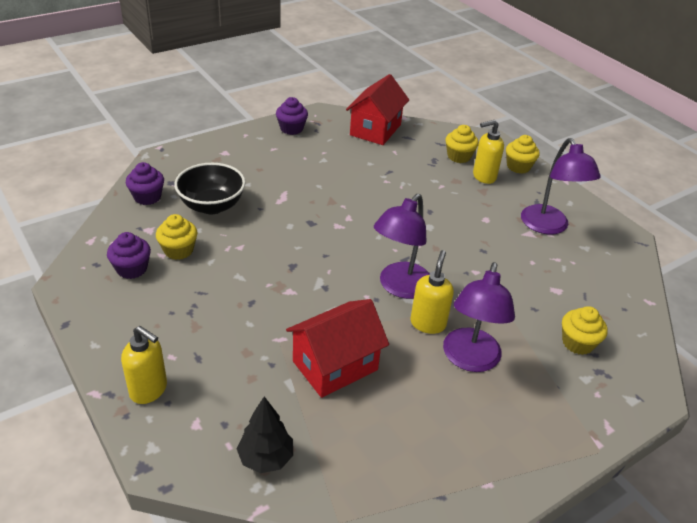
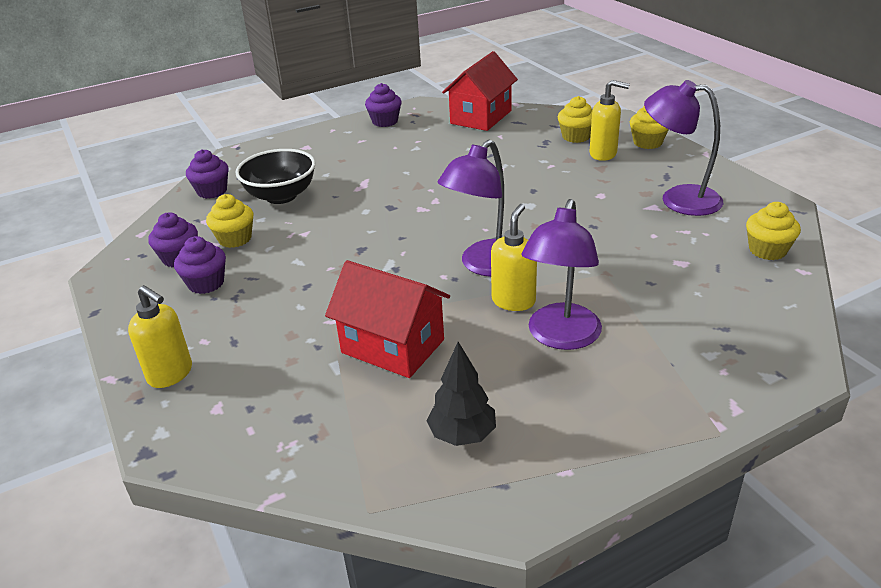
camera: 10 degrees right, 5 degrees down
black tree [237,396,293,473] -> black tree moved to [426,342,496,446]
red house [286,299,389,398] -> red house turned 60 degrees clockwise [325,260,450,378]
yellow soap dispenser [473,120,504,184] -> yellow soap dispenser turned 150 degrees counterclockwise [589,80,630,161]
purple lamp [521,138,601,234] -> purple lamp turned 120 degrees clockwise [644,80,723,216]
yellow cupcake [562,306,608,355] -> yellow cupcake moved to [746,202,801,260]
none -> purple cupcake [174,236,226,294]

